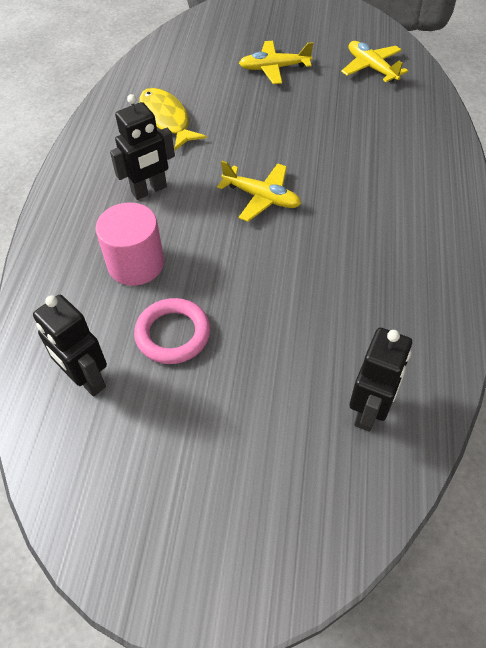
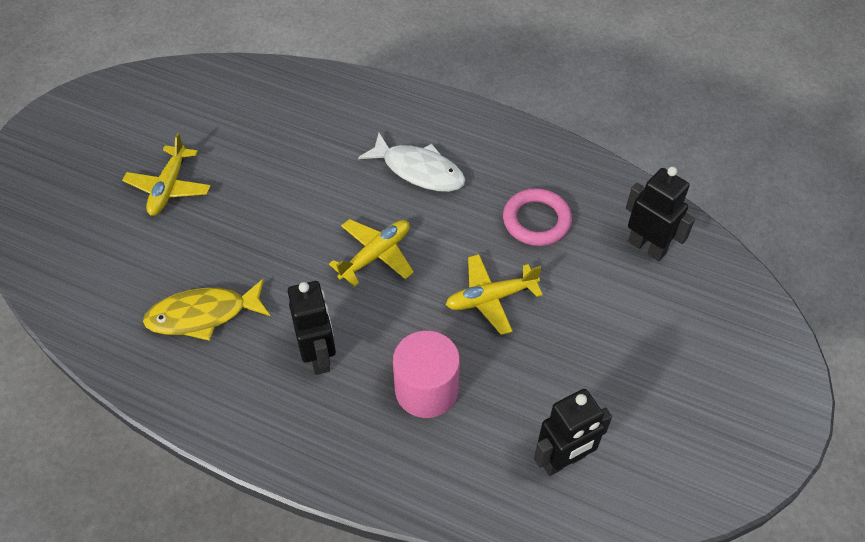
camera: 75 degrees left, 0 degrees up
pink ring [134,298,210,364] -> pink ring moved to [503,188,572,246]
yellow plane [341,41,408,83] -> yellow plane moved to [446,254,543,335]
none -> white fish [358,133,465,192]

